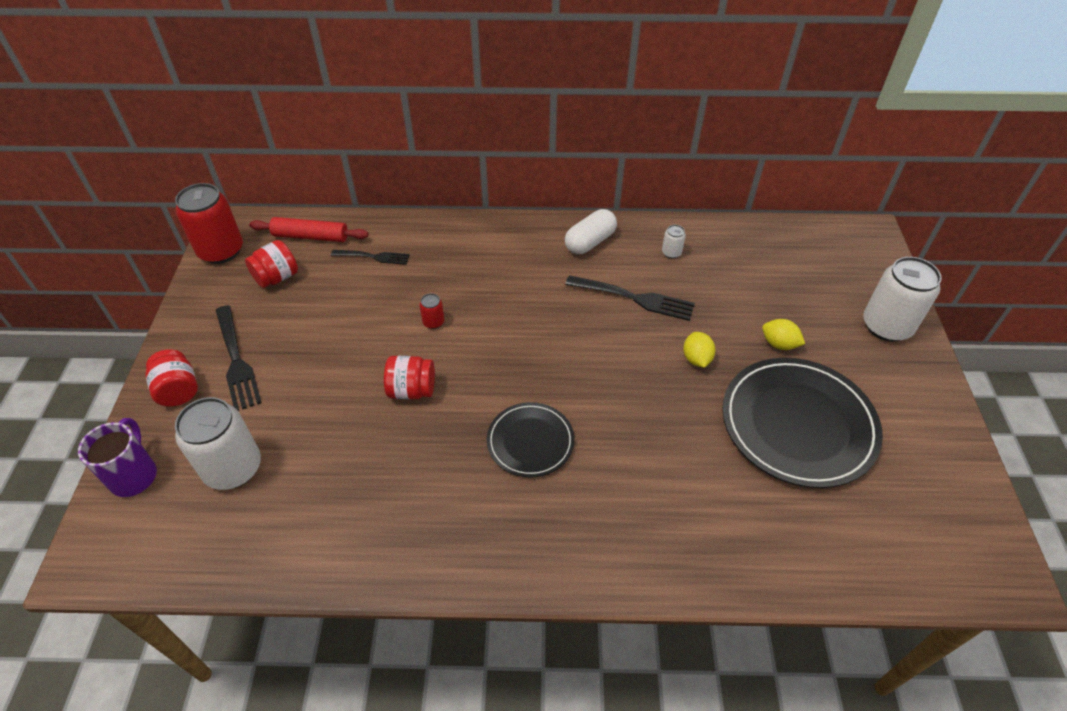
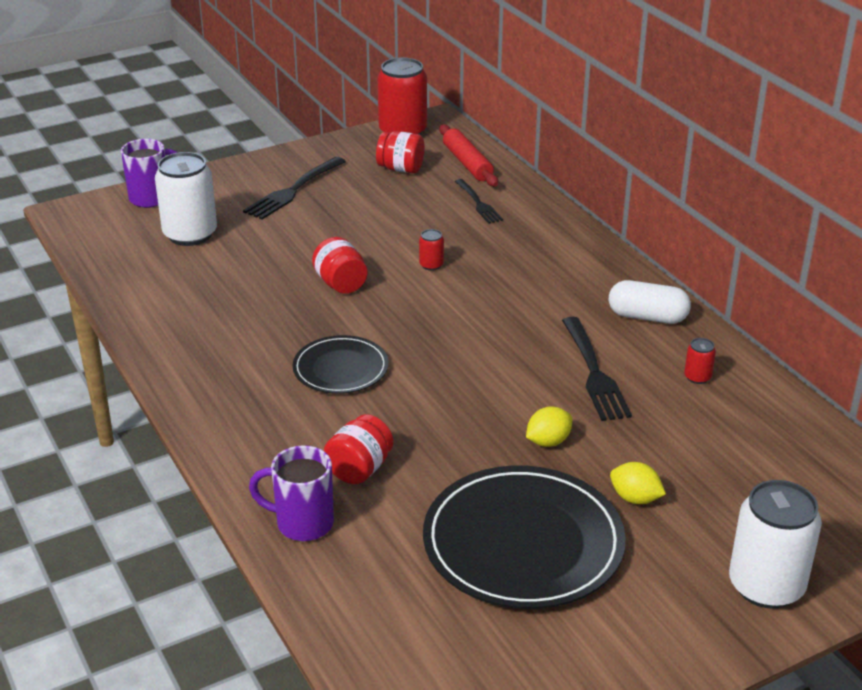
camera: 60 degrees right, 15 degrees down
red jar [145,349,198,407] -> red jar moved to [324,414,393,484]
white can [662,225,686,259] -> red can [684,338,716,384]
yellow lemon [762,319,805,350] -> yellow lemon turned 60 degrees counterclockwise [610,462,666,504]
none -> purple mug [249,445,334,541]

